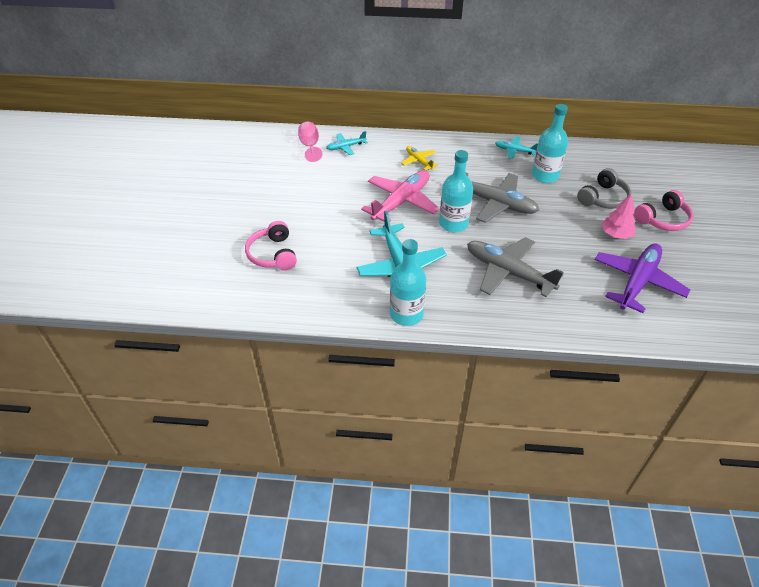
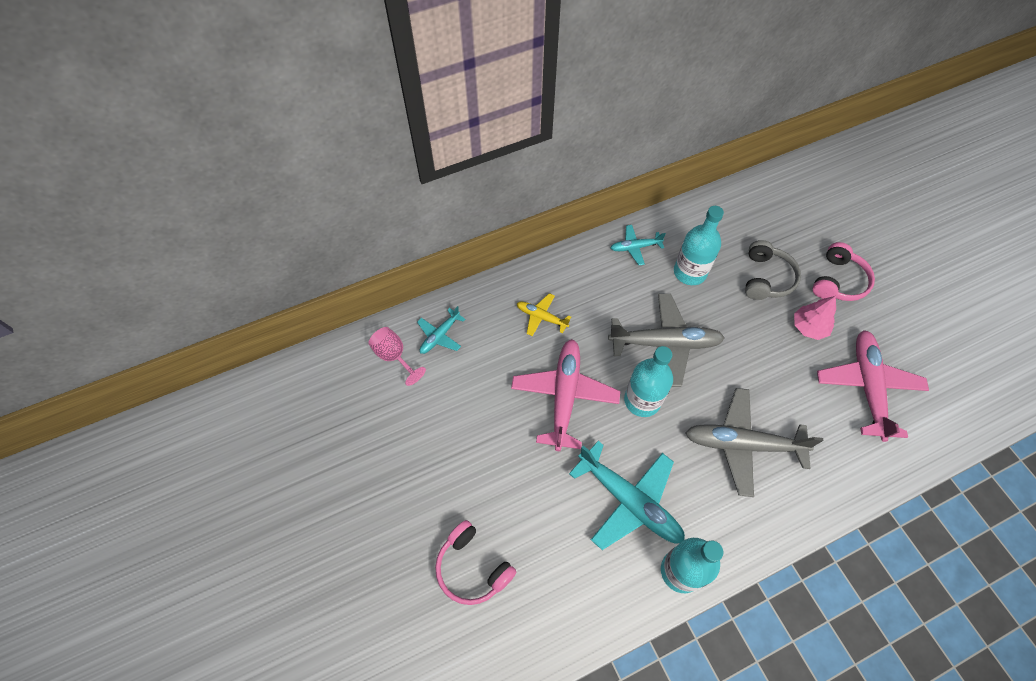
camera: 30 degrees left, 15 degrees up
purple plane [595,243,690,313] -> pink plane [817,330,929,442]

